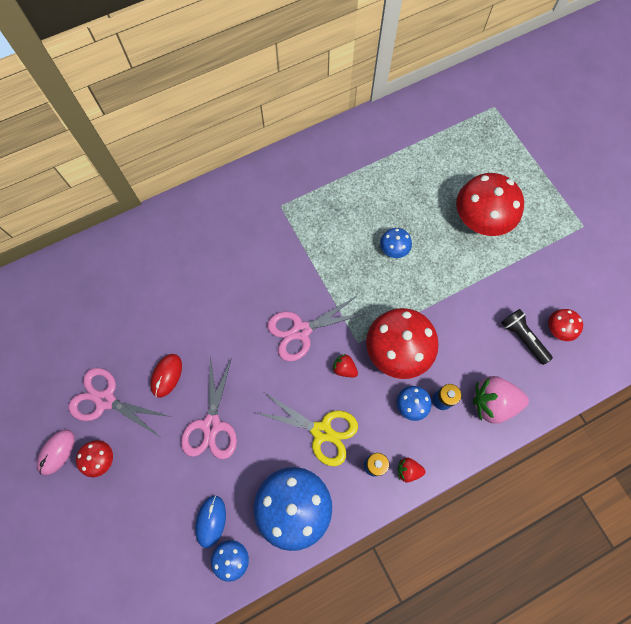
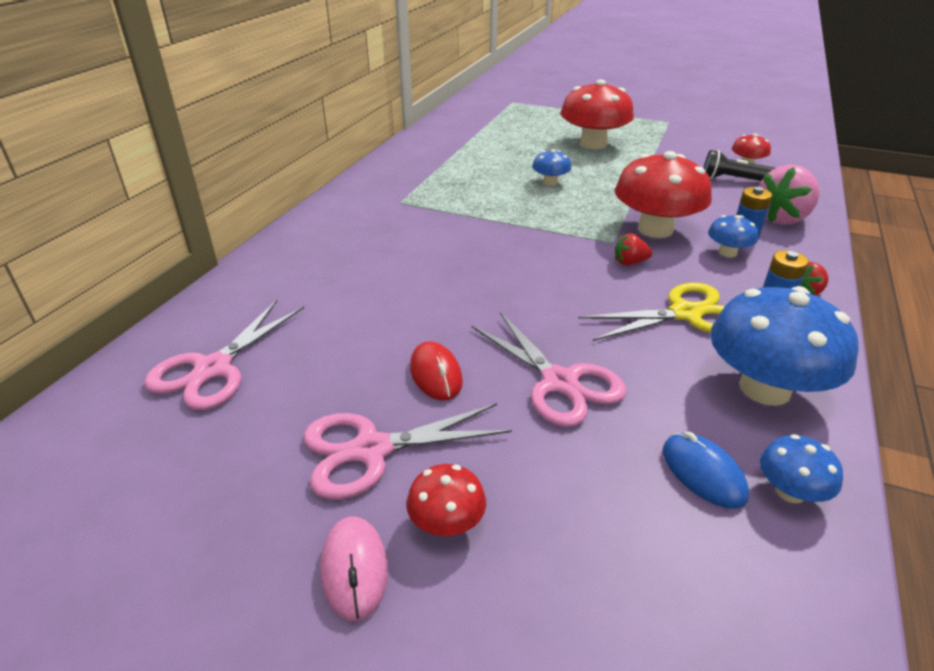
camera: 40 degrees left, 35 degrees down
pink scissors [267,296,364,361] -> pink scissors moved to [144,300,304,410]

